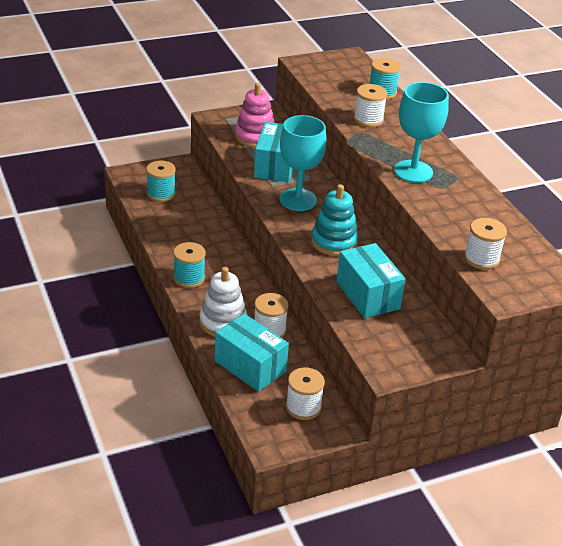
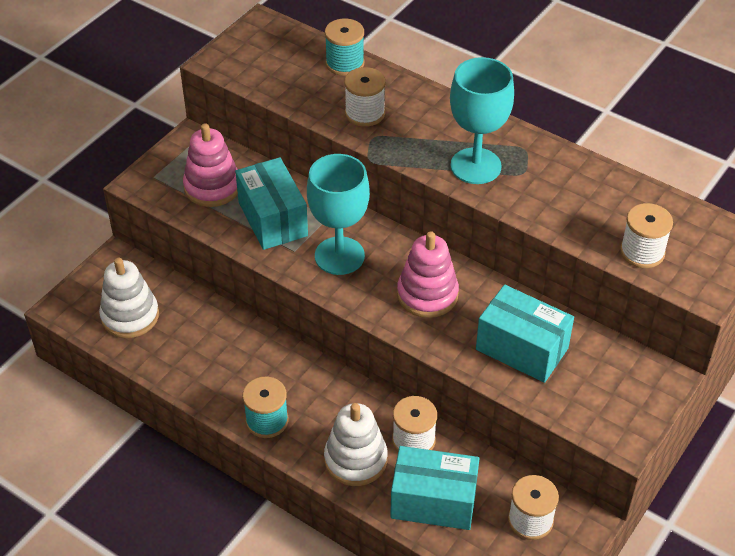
camera: 30 degrees left, 10 degrees up
turquoise spool [146,161,176,202] -> white stacking toy [99,258,159,338]
turquoise stacking toy [311,184,359,256] -> pink stacking toy [397,231,459,318]

